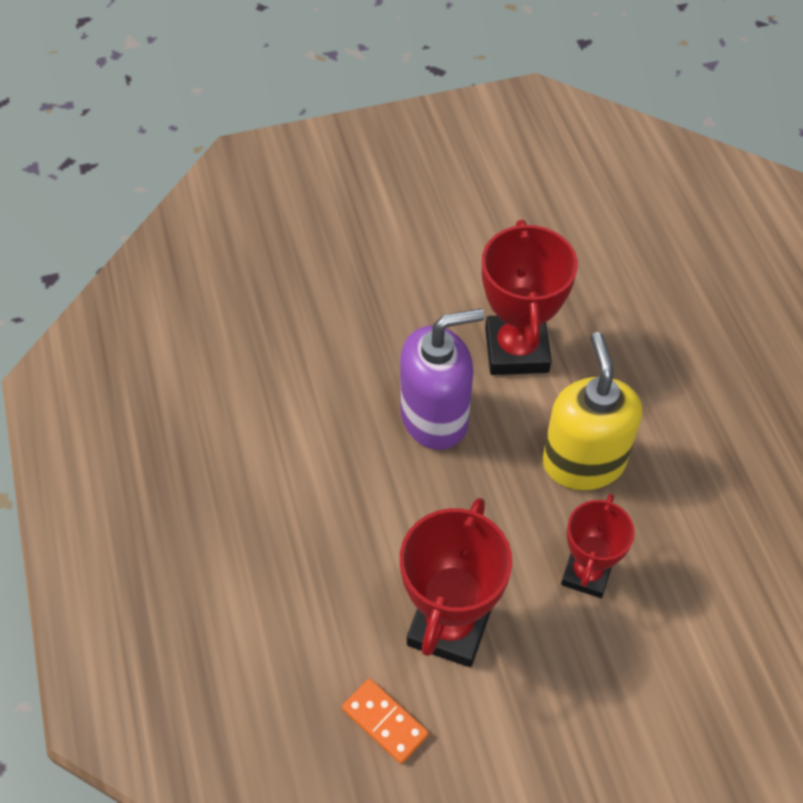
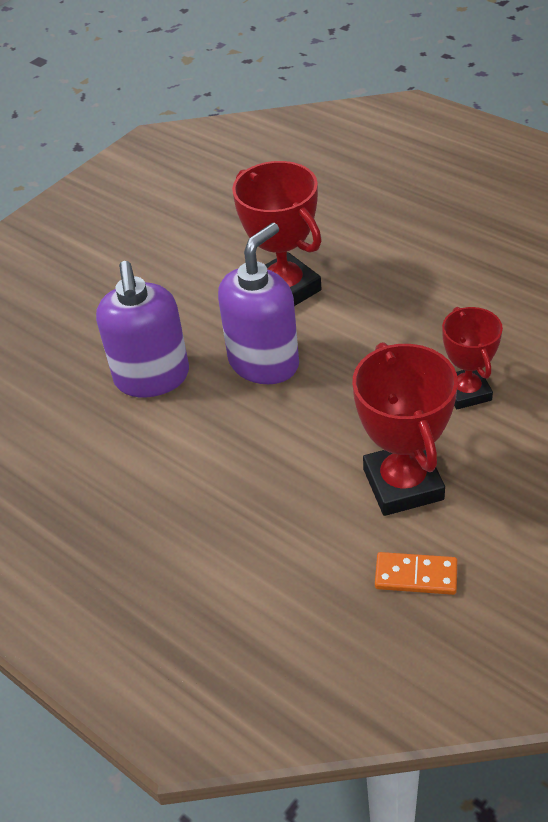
camera: 30 degrees left, 10 degrees down
yellow soap dispenser [542,332,642,490] -> none
none -> purple soap dispenser [96,261,189,397]

